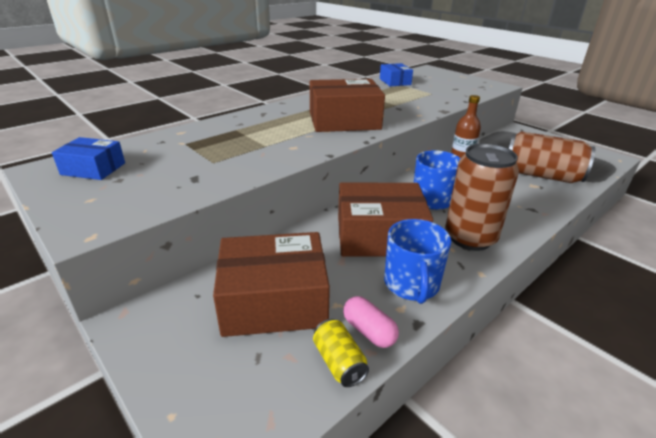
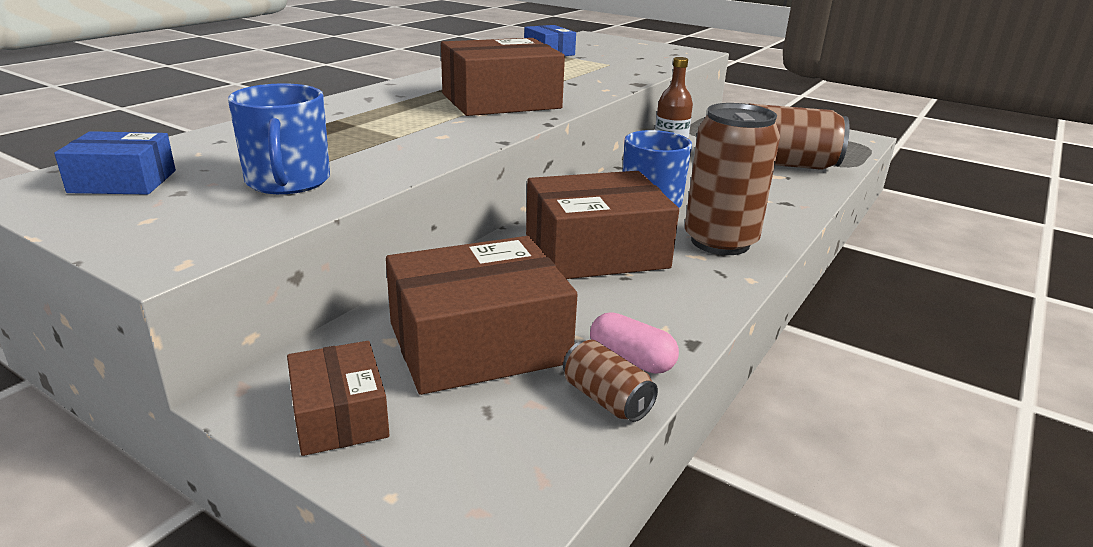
camera: 15 degrees left, 5 degrees down
yellow can [313,319,369,387] -> brown can [563,340,658,422]
blue mug [384,219,452,304] -> blue mug moved to [228,83,330,194]
none -> brown box [287,341,389,456]

